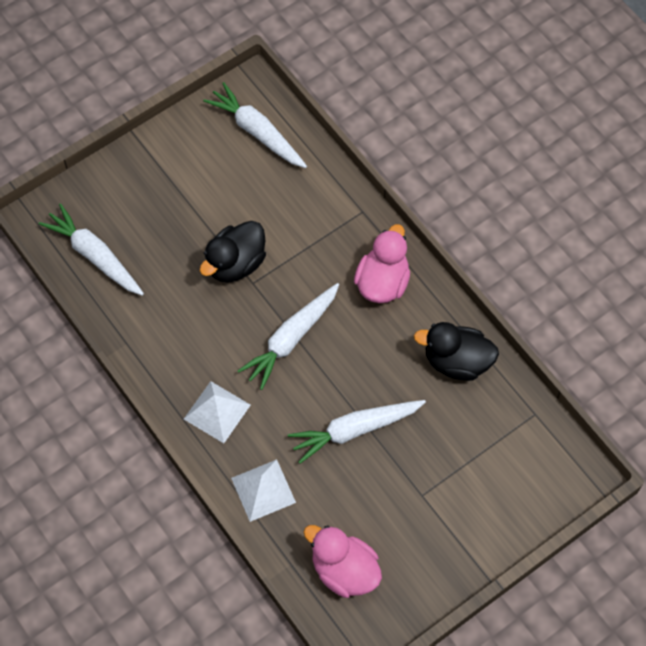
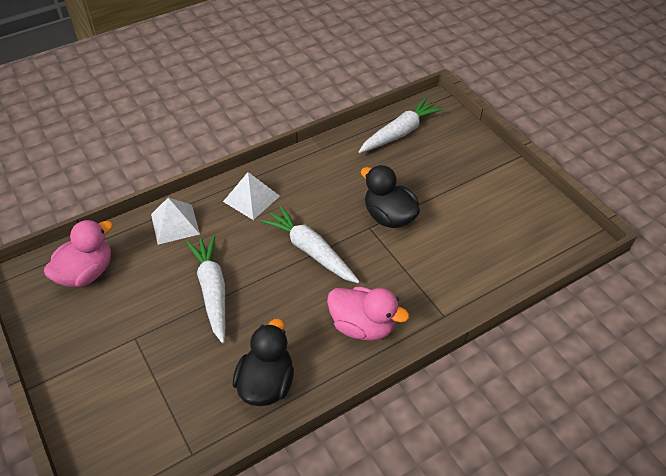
camera: 95 degrees right, 15 degrees down
white carrot [203,82,307,168] -> none

